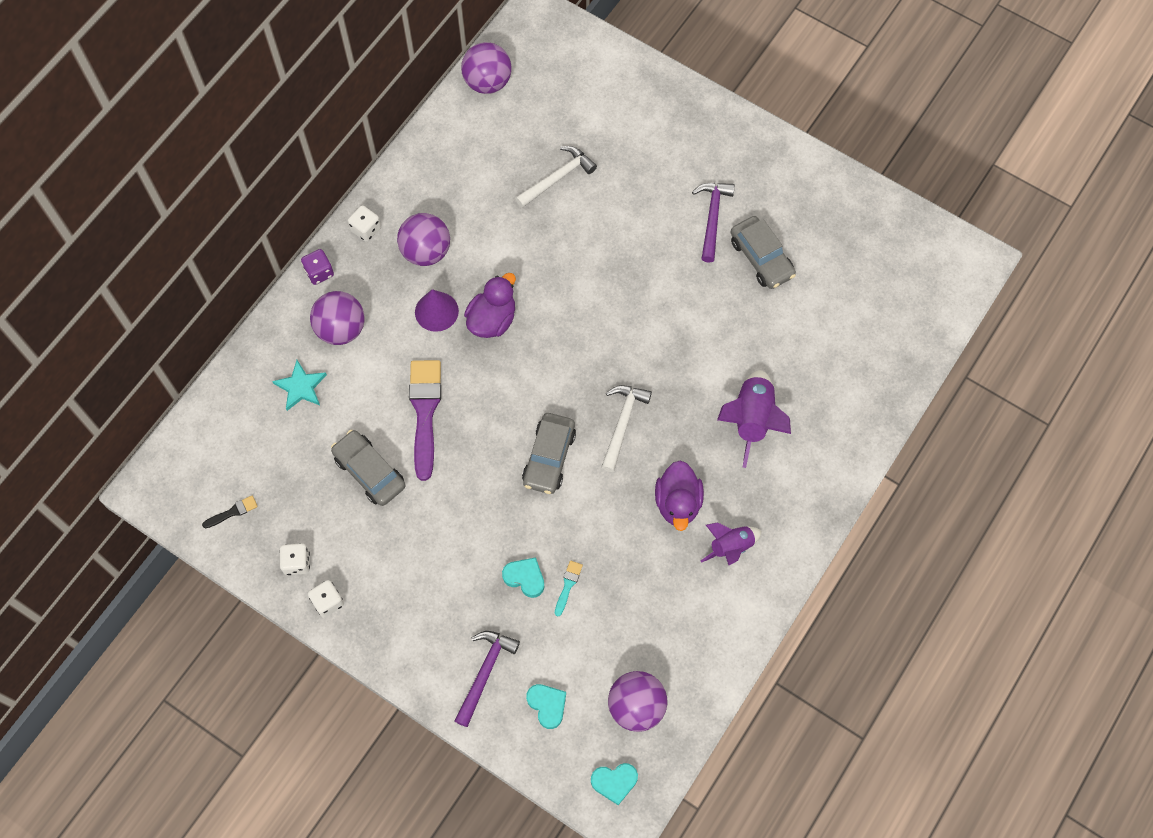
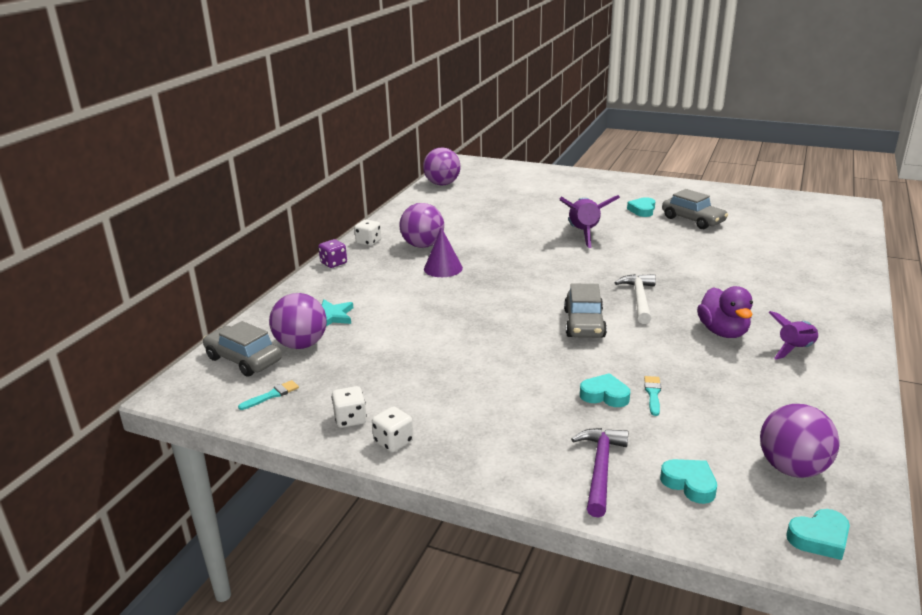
camera: 10 degrees left, 40 degrees down
black brush [202,495,258,528] -> turquoise brush [238,380,299,410]
purple ball [310,291,365,345] -> purple ball moved to [269,293,327,349]
grey car [331,430,406,506] -> grey car moved to [203,321,282,377]
purple brush [409,360,441,481] -> none
purple duck [464,273,516,338] -> none
white hammer [515,146,597,208] -> none
purple hammer [692,183,735,263] -> turquoise heart [627,197,655,217]
purple rocket [717,370,791,468] -> purple rocket moved to [560,195,620,248]

